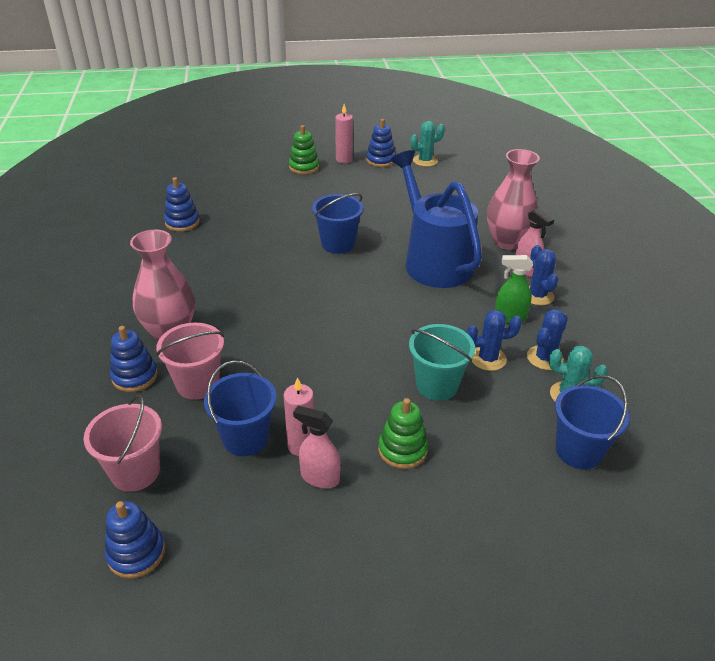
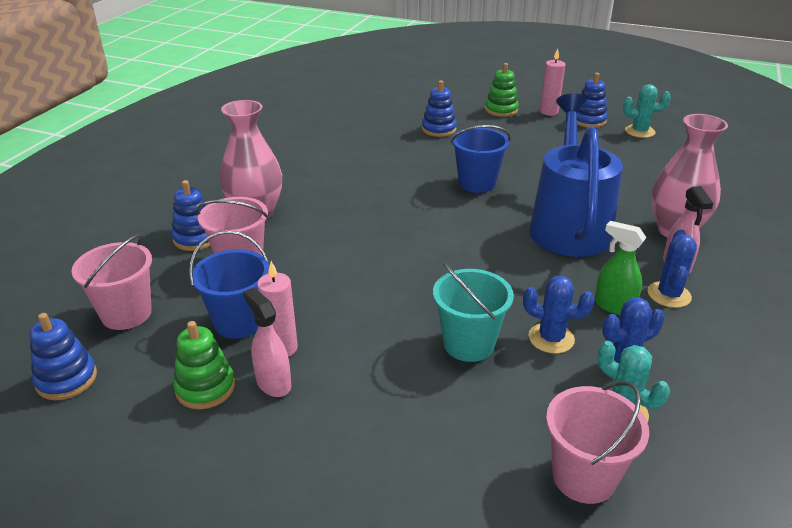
camera: 30 degrees right, 5 degrees down
blue stacking toy [164,177,200,232] -> blue stacking toy moved to [422,80,457,137]
green stacking toy [378,398,428,469] -> green stacking toy moved to [173,321,235,409]
blue bucket [555,375,630,469] -> pink bucket [546,381,649,504]

